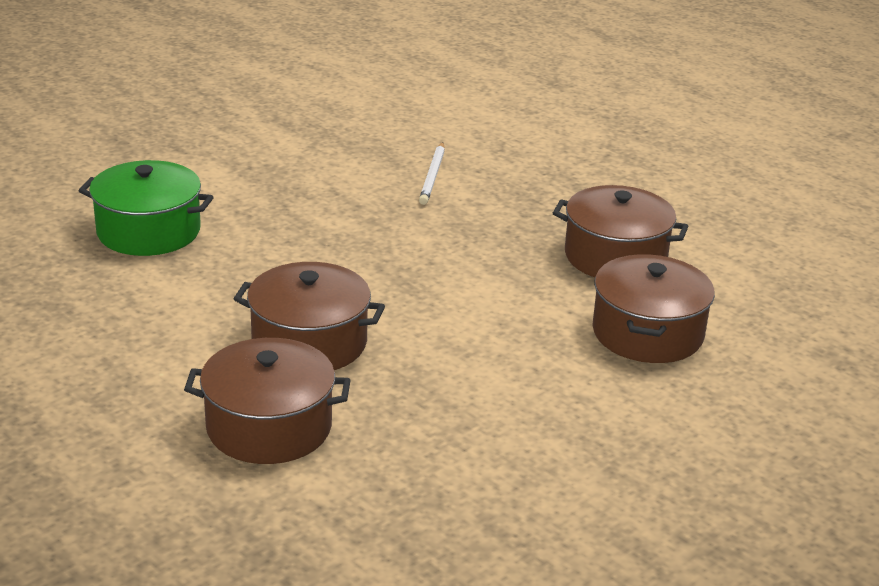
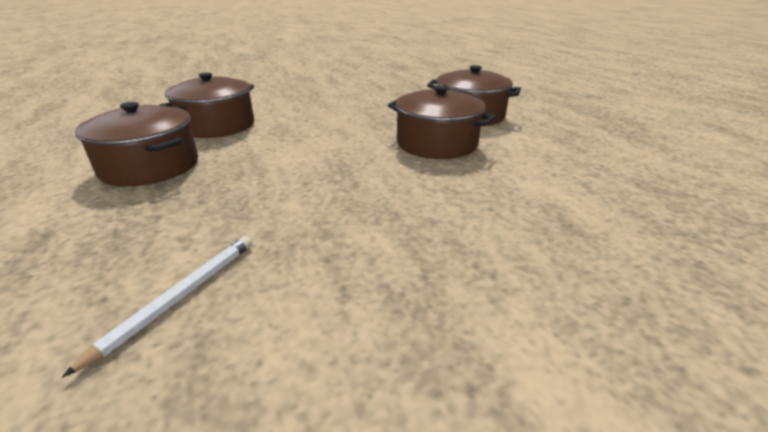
camera: 160 degrees left, 0 degrees up
green pot [79,160,214,256] -> none

